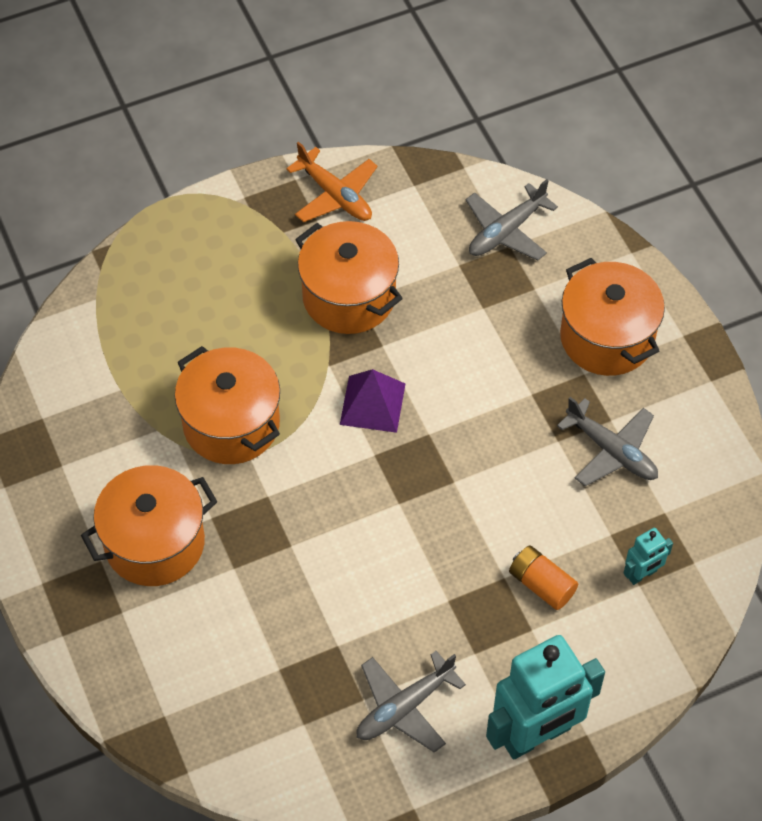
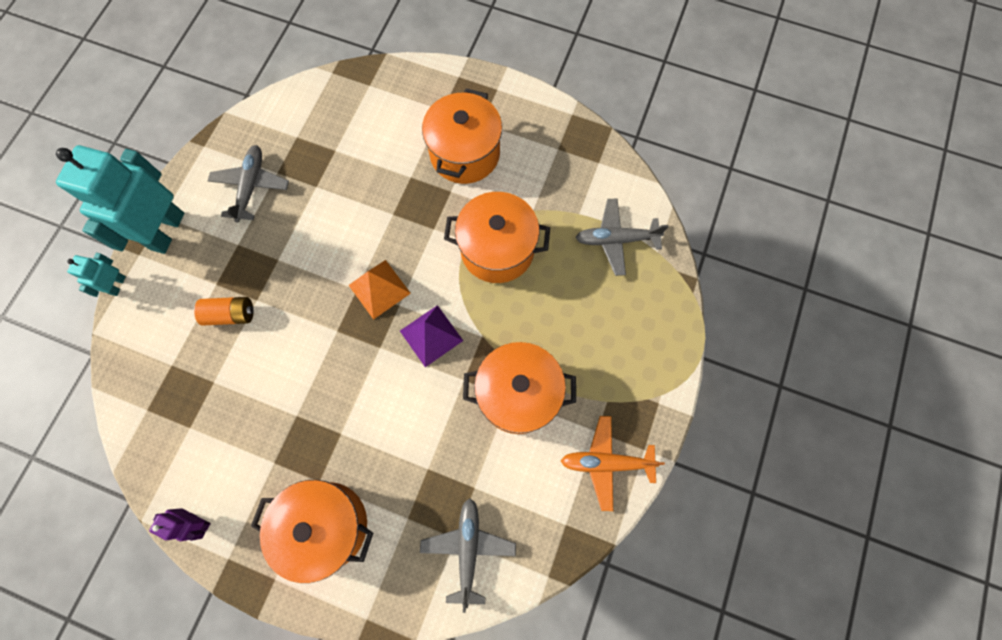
camera: 135 degrees right, 15 degrees up
grey plane [557,397,658,486] -> grey plane moved to [575,198,668,276]
turquoise robot [624,528,673,585] -> turquoise robot moved to [67,253,126,297]
none -> purple robot [149,508,211,541]
none -> orange pyramid [349,260,411,320]

